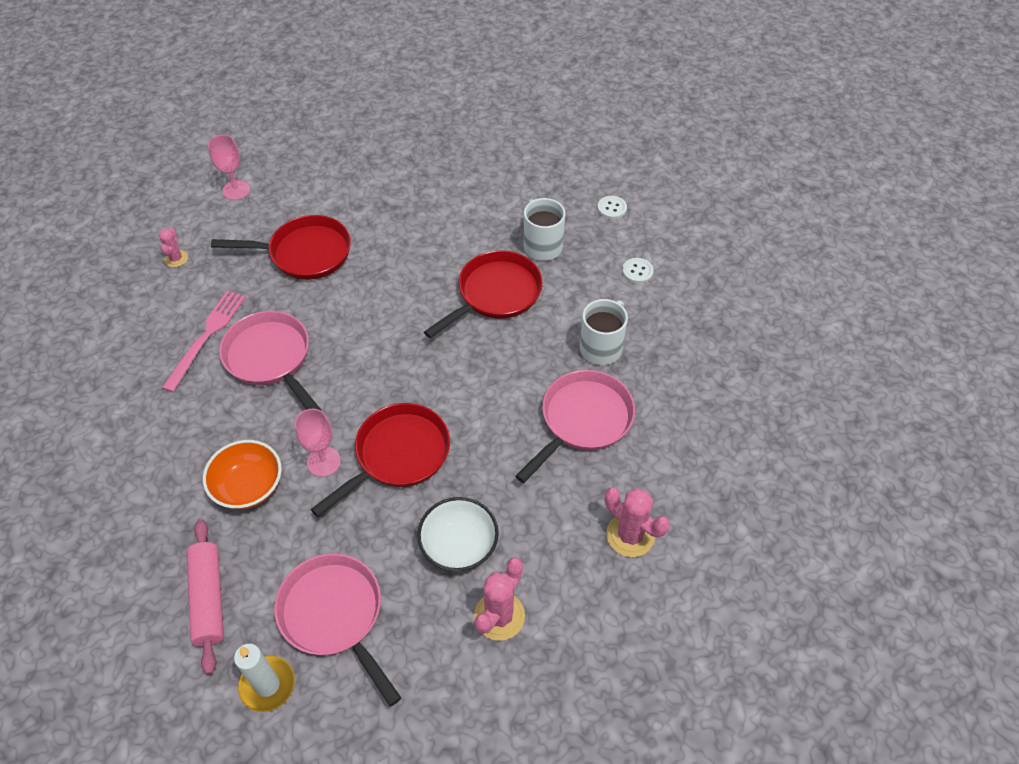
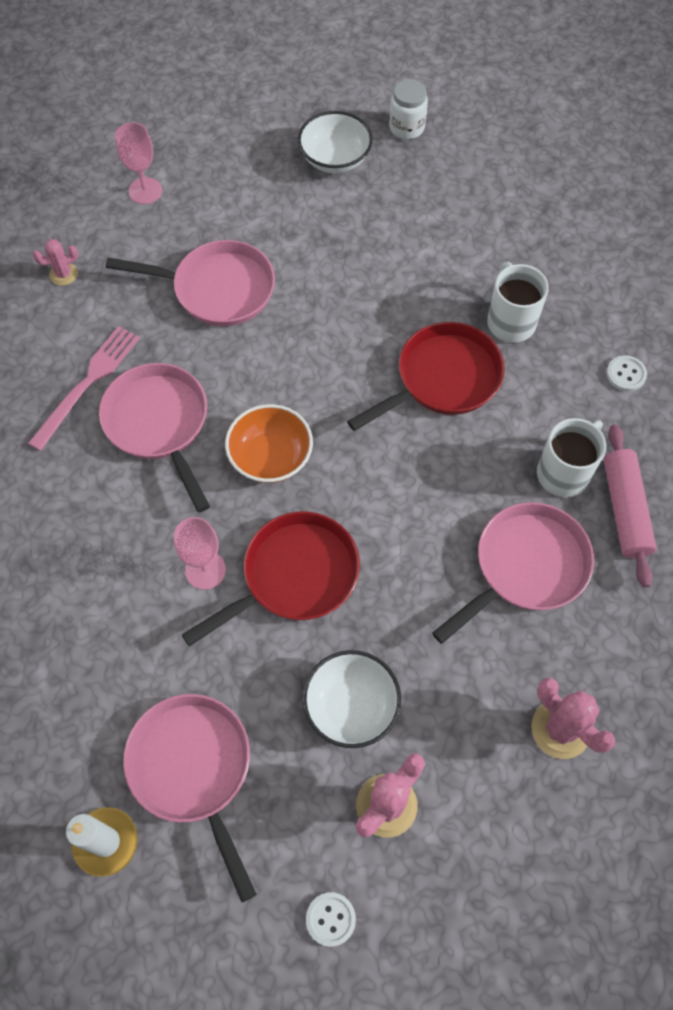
camera: 10 degrees right, 10 degrees up
pink cactus [159,228,188,267] -> pink cactus turned 60 degrees clockwise [33,239,78,285]
pink rolling pin [187,519,224,675] -> pink rolling pin moved to [604,425,657,588]
orange bowl [203,440,282,509] -> orange bowl moved to [225,404,313,483]
red pan [211,215,351,280] -> pink pan [106,240,275,326]
white button [597,196,627,219] -> white button moved to [306,892,356,947]
none -> white bowl [298,111,373,173]
none -> white jar [389,79,428,139]

